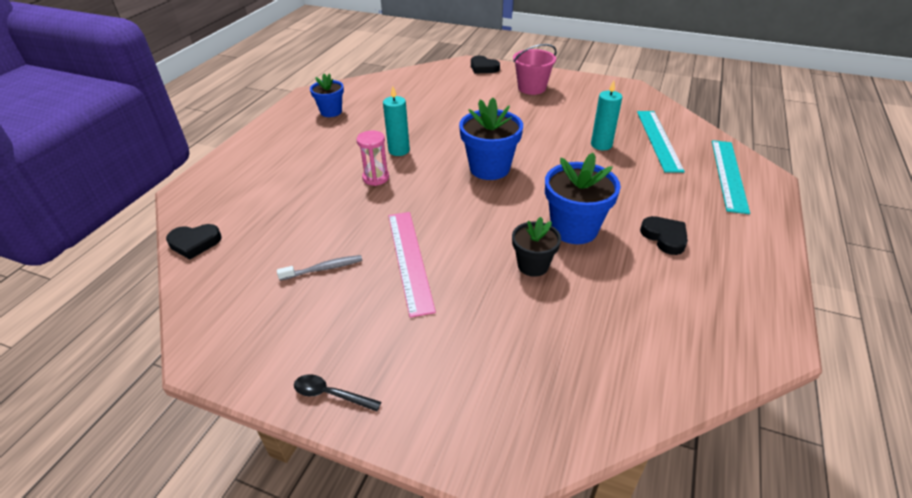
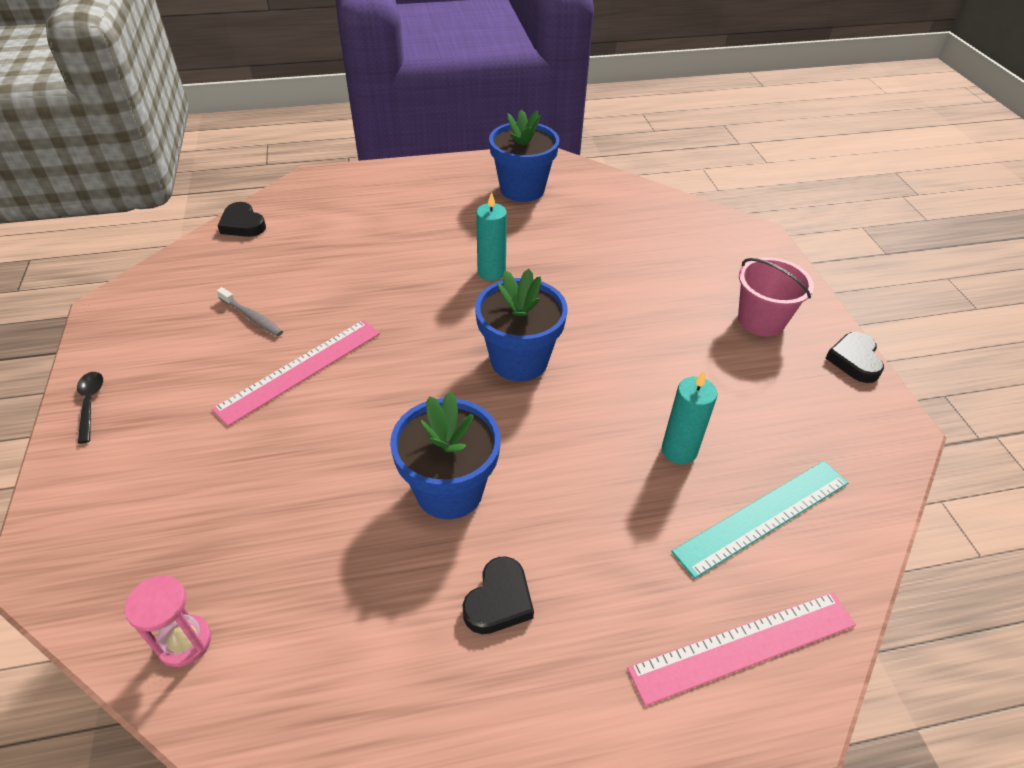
camera: 55 degrees right, 5 degrees up
blue flower pot [310,73,344,117] -> blue flower pot [489,110,560,202], size x1.60
pink hourglass [356,131,389,186] -> pink hourglass moved to [124,575,211,667]
black heart [471,56,500,74] -> black heart moved to [826,332,884,383]
black flower pot [512,217,561,277] -> none
turquoise ruler [712,140,750,214] -> pink ruler [627,592,856,706]

